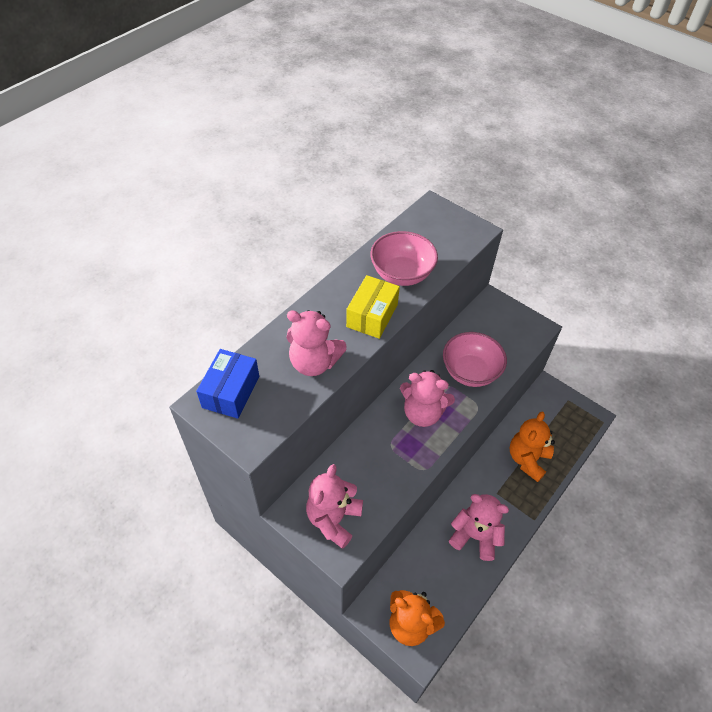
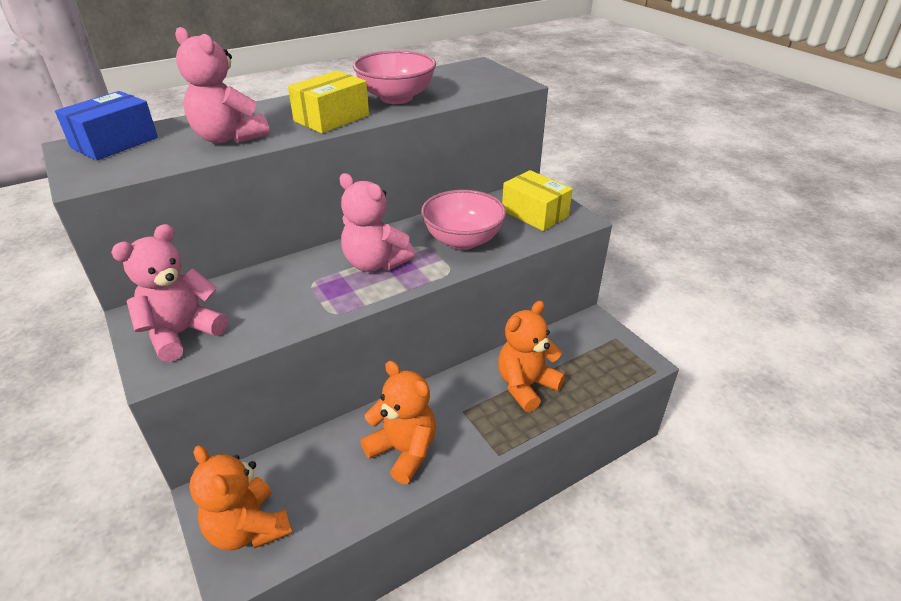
camera: 20 degrees right, 15 degrees down
pink teddy bear [449,494,509,561] -> orange teddy bear [360,361,436,484]
none -> yellow box [502,170,573,231]

